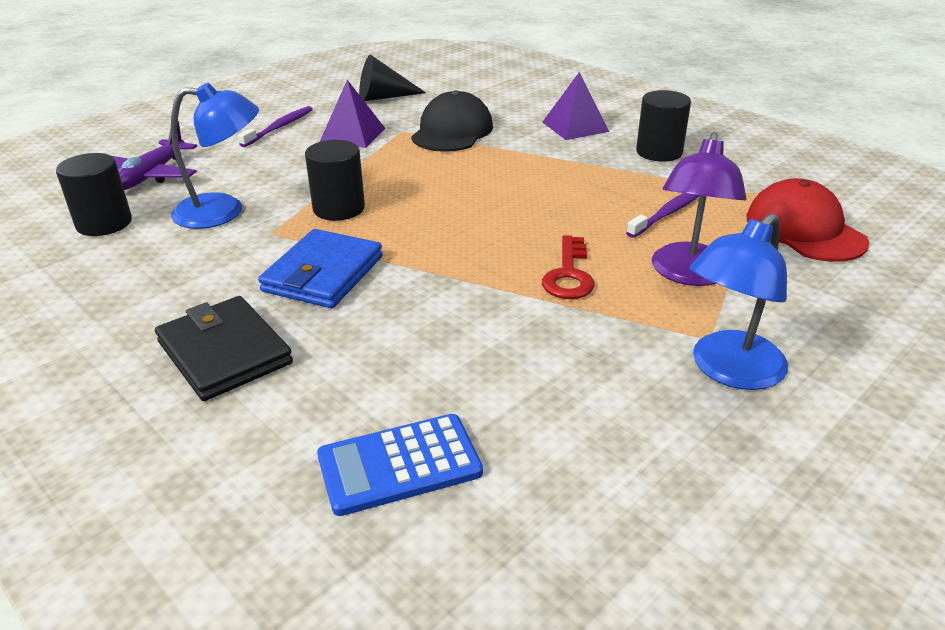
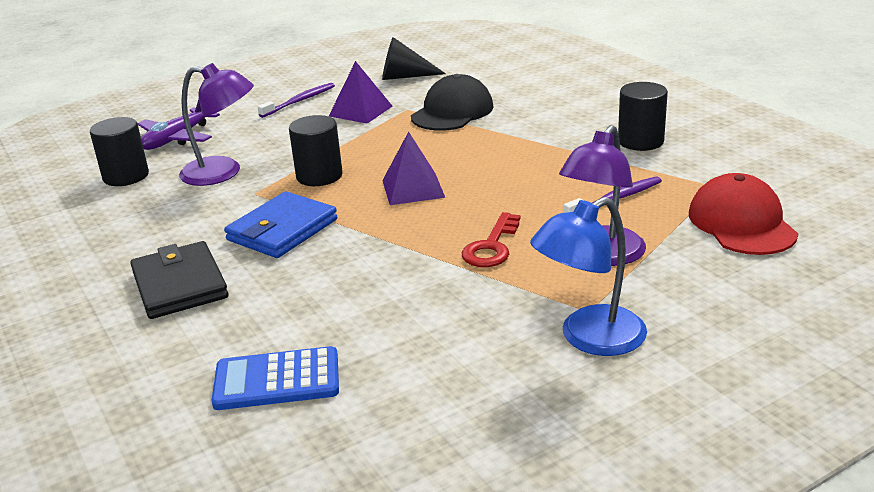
camera: 15 degrees right, 5 degrees down
blue lamp [171,83,259,229] -> purple lamp [179,63,254,186]
purple pyramid [543,72,609,140] -> purple pyramid moved to [382,132,445,205]

